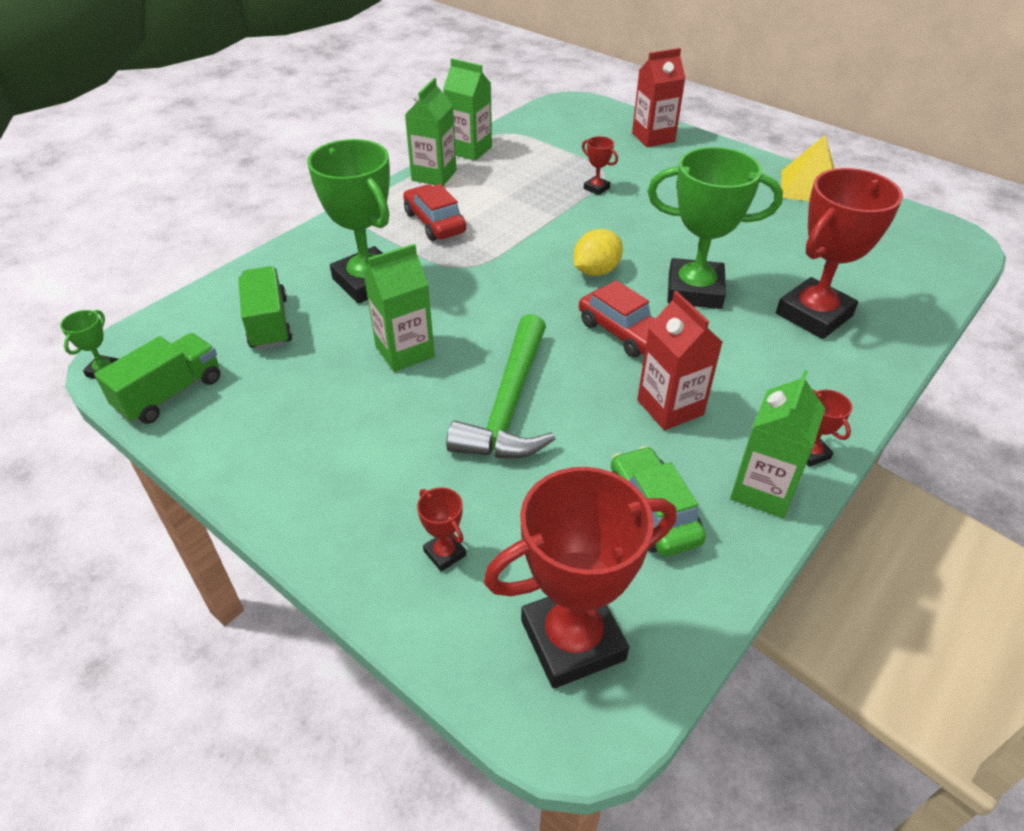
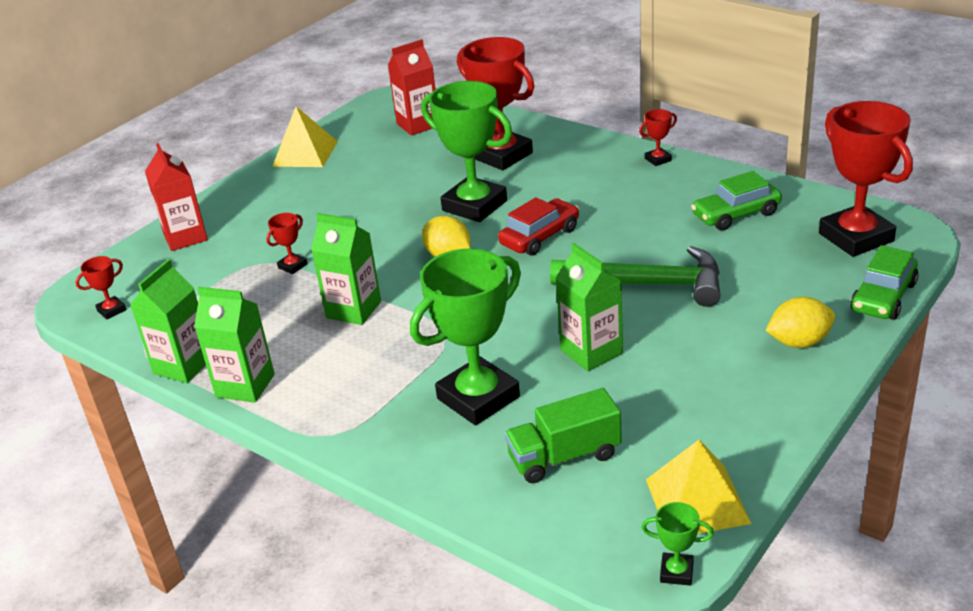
camera: 90 degrees left, 10 degrees down
green truck [94,333,221,424] -> yellow pyramid [646,440,752,534]
red car [403,184,466,241] -> none
red trophy [417,487,466,571] -> red trophy moved to [75,256,127,319]
red carton [637,291,723,430] -> red carton moved to [388,39,436,136]
green trophy [648,147,783,309] -> green trophy turned 60 degrees counterclockwise [421,81,512,222]
green carton [730,370,825,518] -> green carton moved to [311,213,381,325]
none -> yellow lemon [766,297,835,348]
none -> green car [850,245,918,320]

